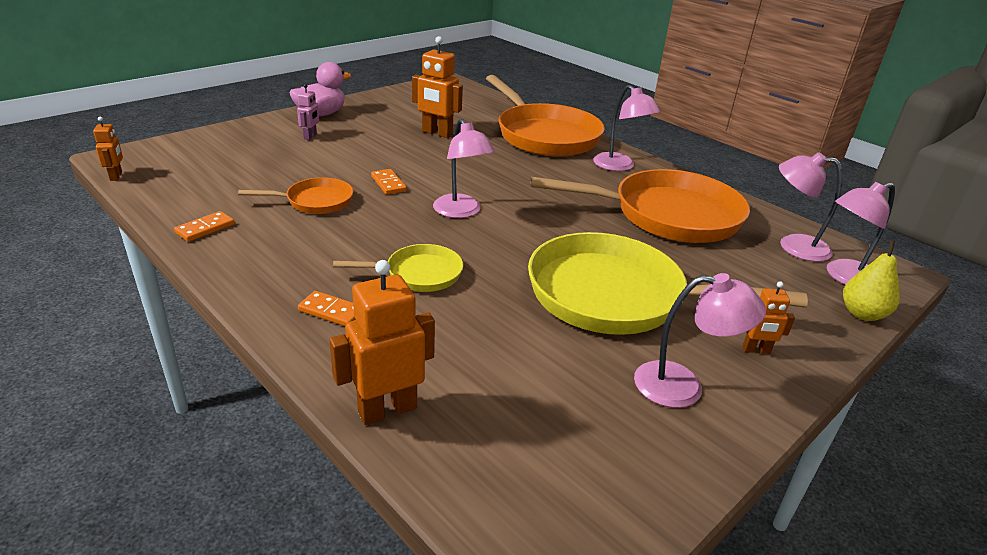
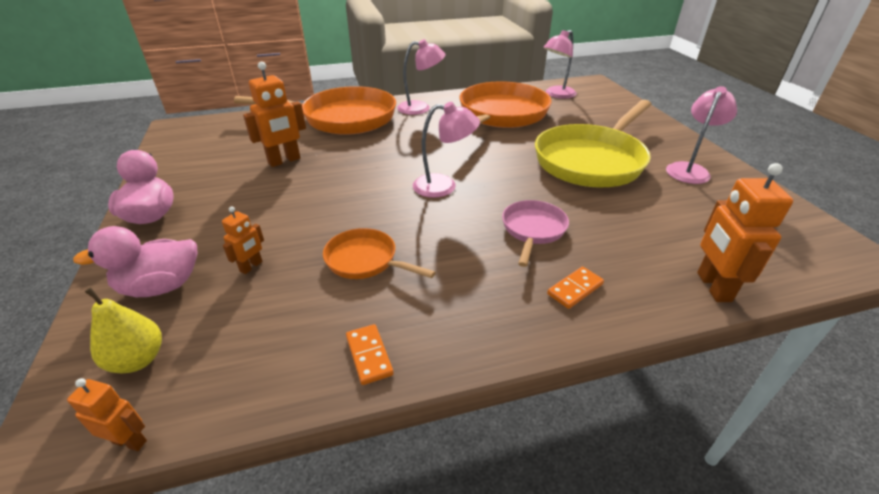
camera: 60 degrees left, 5 degrees up
orange pan [238,177,353,214] -> orange pan turned 75 degrees counterclockwise [323,228,436,279]
pink robot [297,84,319,140] -> none
yellow pan [333,244,463,292] -> pink pan [502,200,569,267]
orange domino [371,169,407,195] -> none
orange robot [743,281,795,354] -> orange robot moved to [222,207,264,274]
pink lamp [827,182,895,285] -> none
yellow pear [843,241,900,321] -> yellow pear moved to [85,287,162,373]
none -> pink duck [73,226,198,297]

